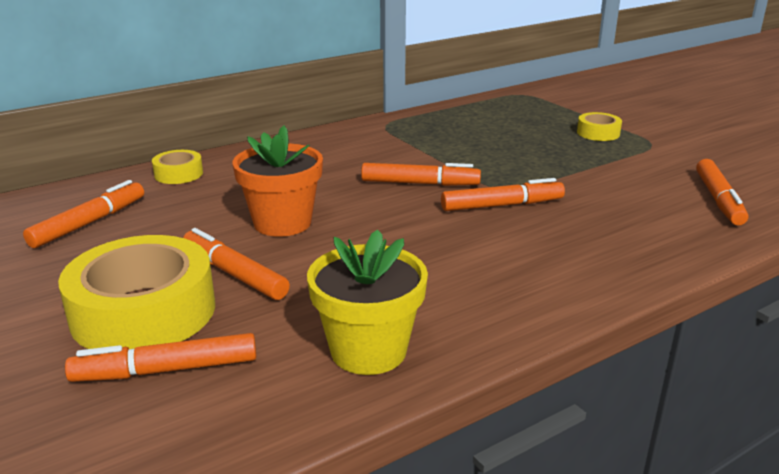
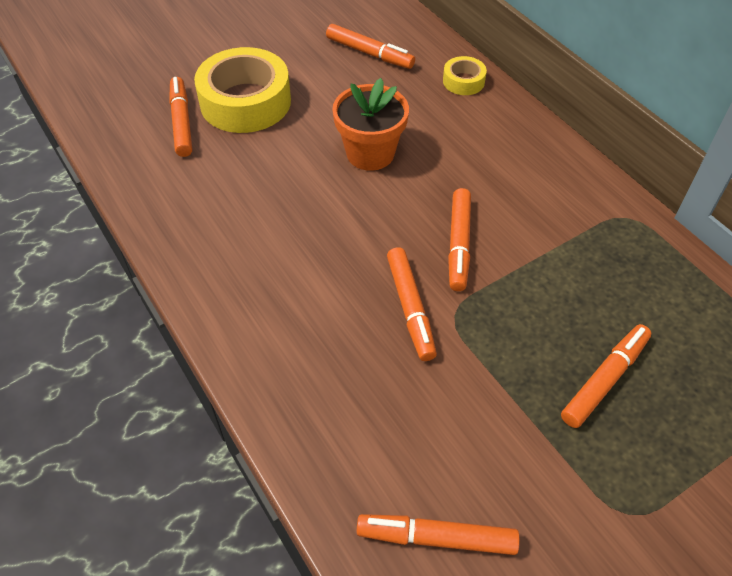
camera: 90 degrees right, 25 degrees up
orange marker [183,228,290,300] -> orange marker moved to [561,324,651,428]
yellow flower pot [307,229,428,375] -> none
yellow tape [577,112,622,141] -> none

